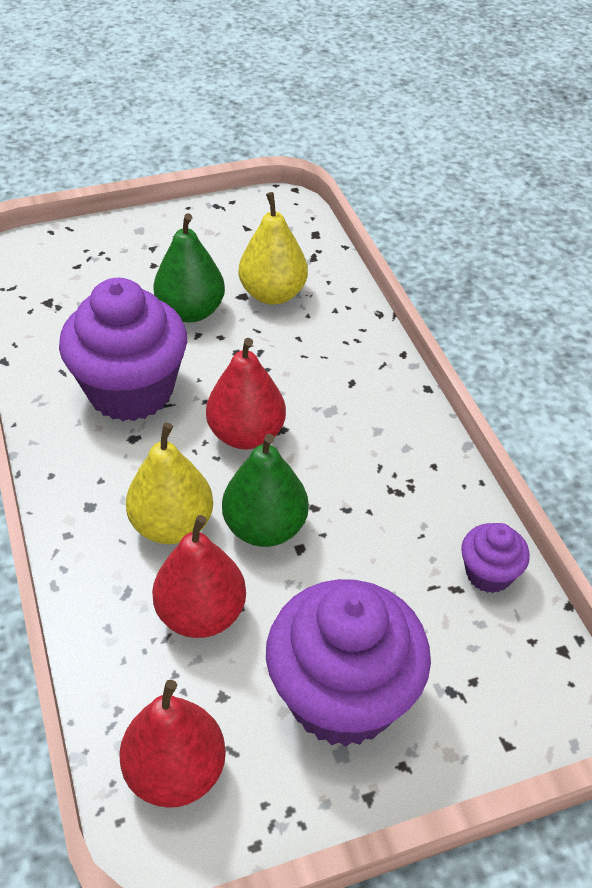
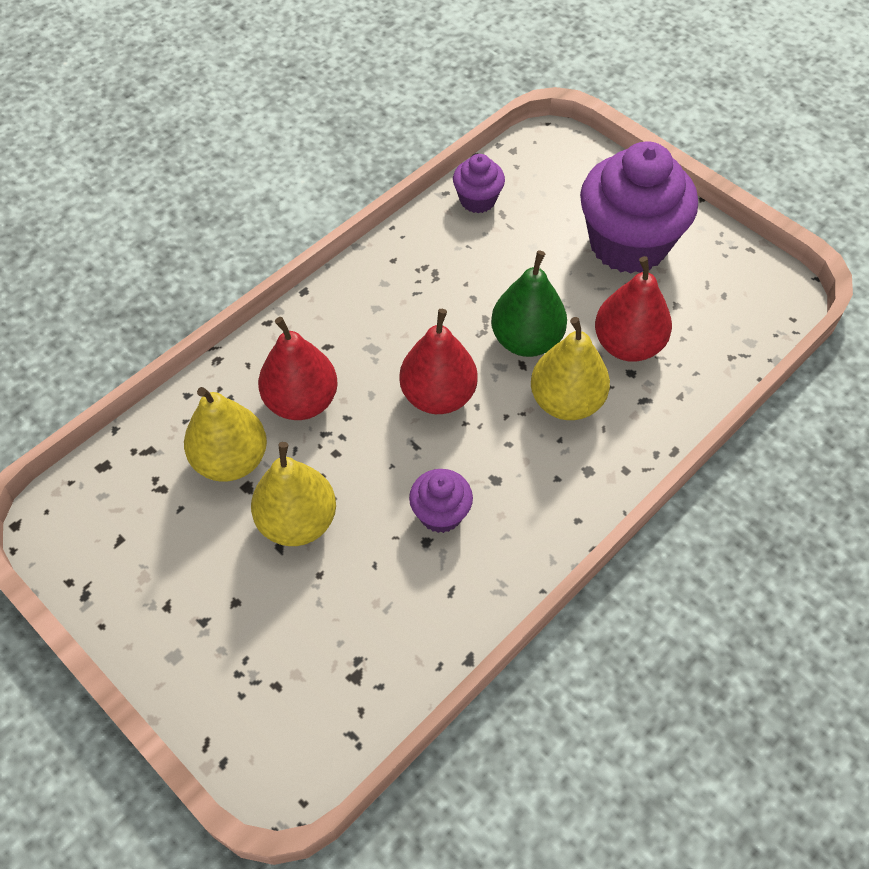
camera: 115 degrees left, 10 degrees up
purple cupcake [59,278,187,421] -> purple cupcake [409,469,473,533], size x0.47
red pear [119,680,226,808] -> red pear moved to [258,317,338,420]
green pear [153,213,225,322] -> yellow pear [251,442,336,546]

